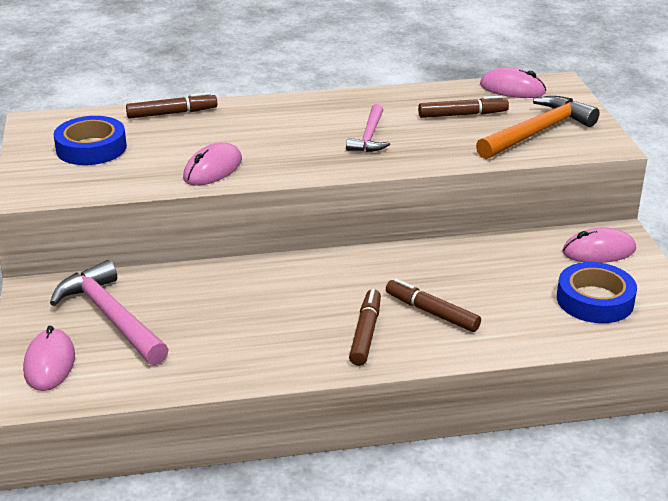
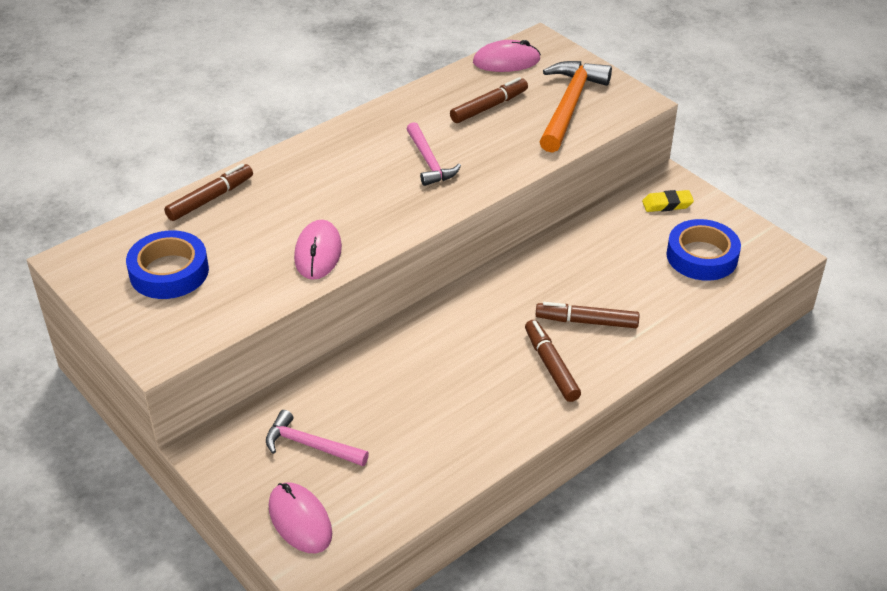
camera: 30 degrees left, 10 degrees up
pink hammer [50,260,169,365] -> pink hammer [266,410,369,466], size x0.61
pink mouse [562,227,636,263] -> yellow eraser [642,190,694,212]

